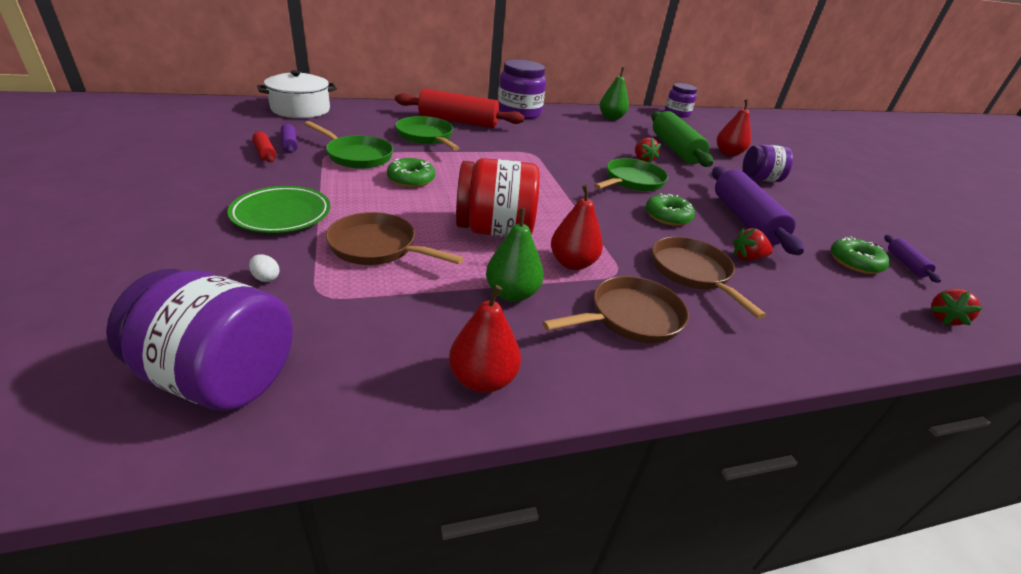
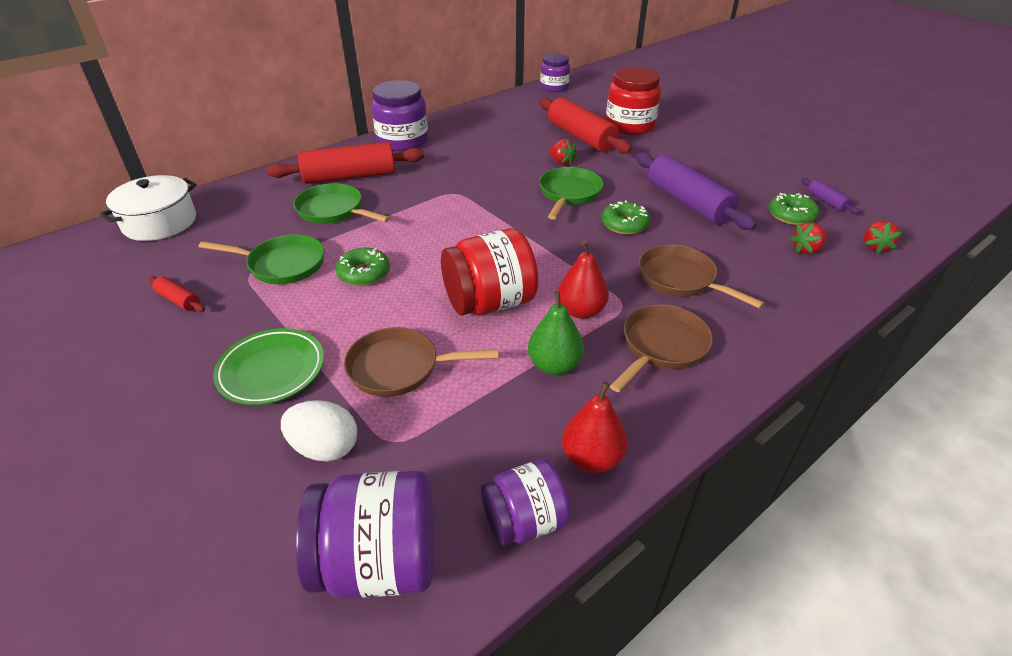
camera: 20 degrees left, 5 degrees up
white egg [249,254,279,282] -> white egg [281,400,357,462], size x2.14
purple rolling pin [281,123,298,153] -> none
green pear [600,67,629,120] -> none
green rolling pin [652,111,713,167] -> red rolling pin [540,97,632,154]
red pear [717,99,751,156] -> red jar [606,67,661,135]
red strawberry [733,228,773,261] -> red strawberry moved to [790,222,827,254]
purple jar [743,144,793,182] -> purple jar moved to [481,459,571,545]

